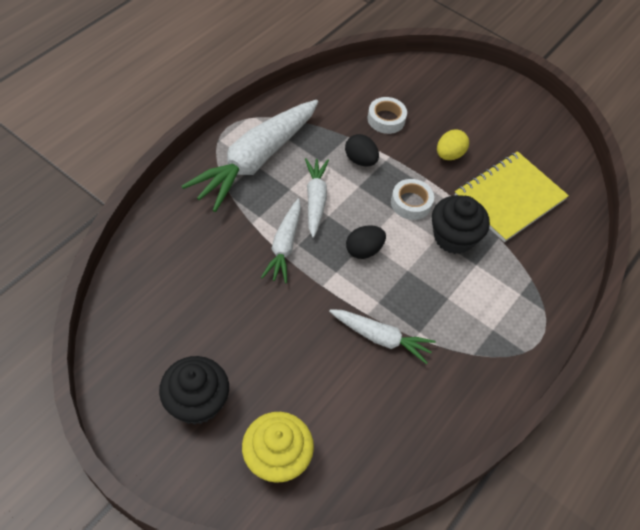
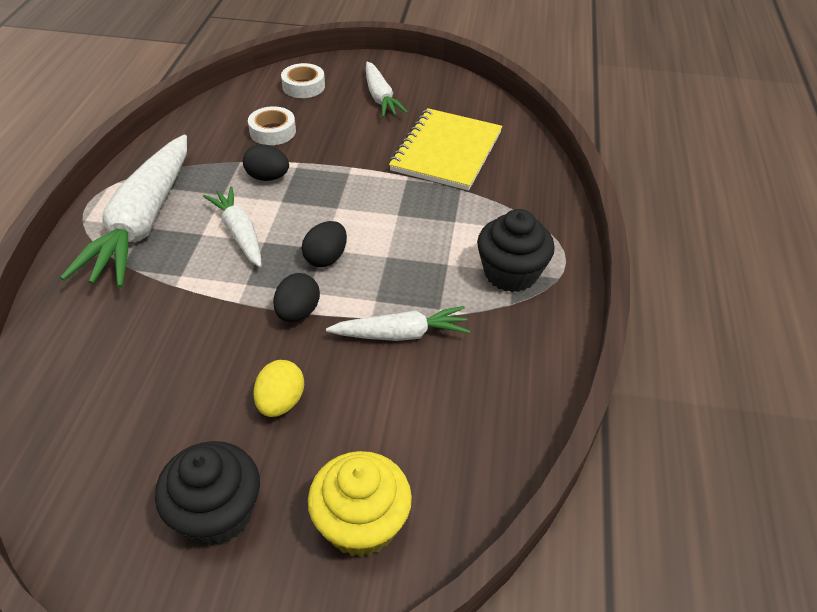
camera: 25 degrees left, 10 degrees down
white carrot [261,199,301,284] -> white carrot moved to [366,61,408,117]
white tape [391,179,434,220] -> white tape moved to [281,63,325,98]
black cupcake [432,195,490,254] -> black cupcake moved to [477,209,555,292]
yellow egg [437,129,469,160] -> yellow egg moved to [254,360,304,417]
none -> black egg [273,273,320,322]

